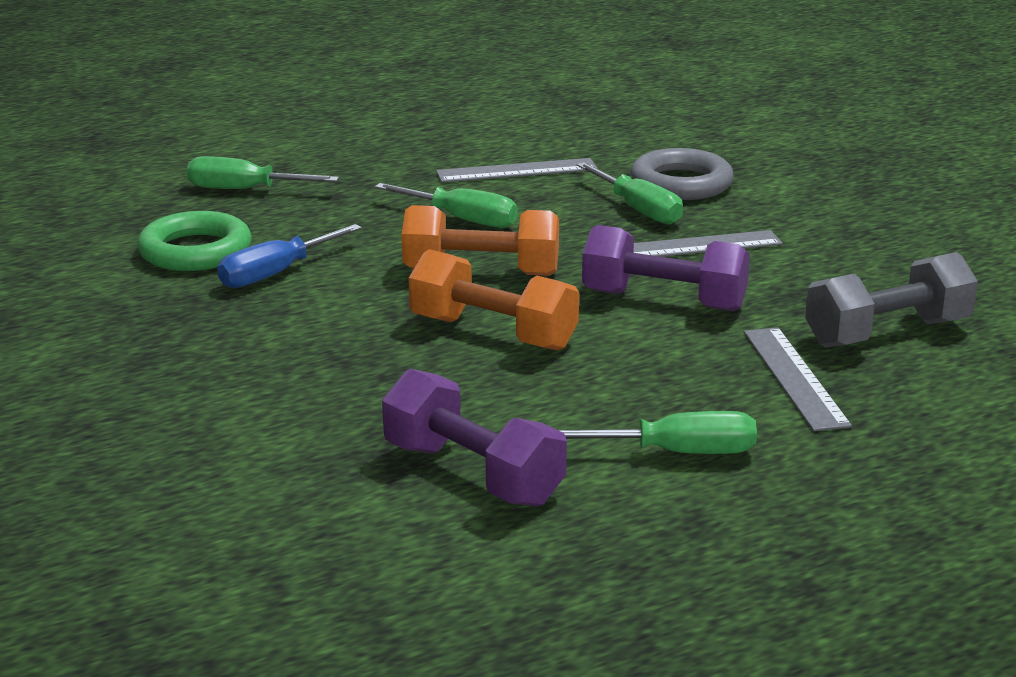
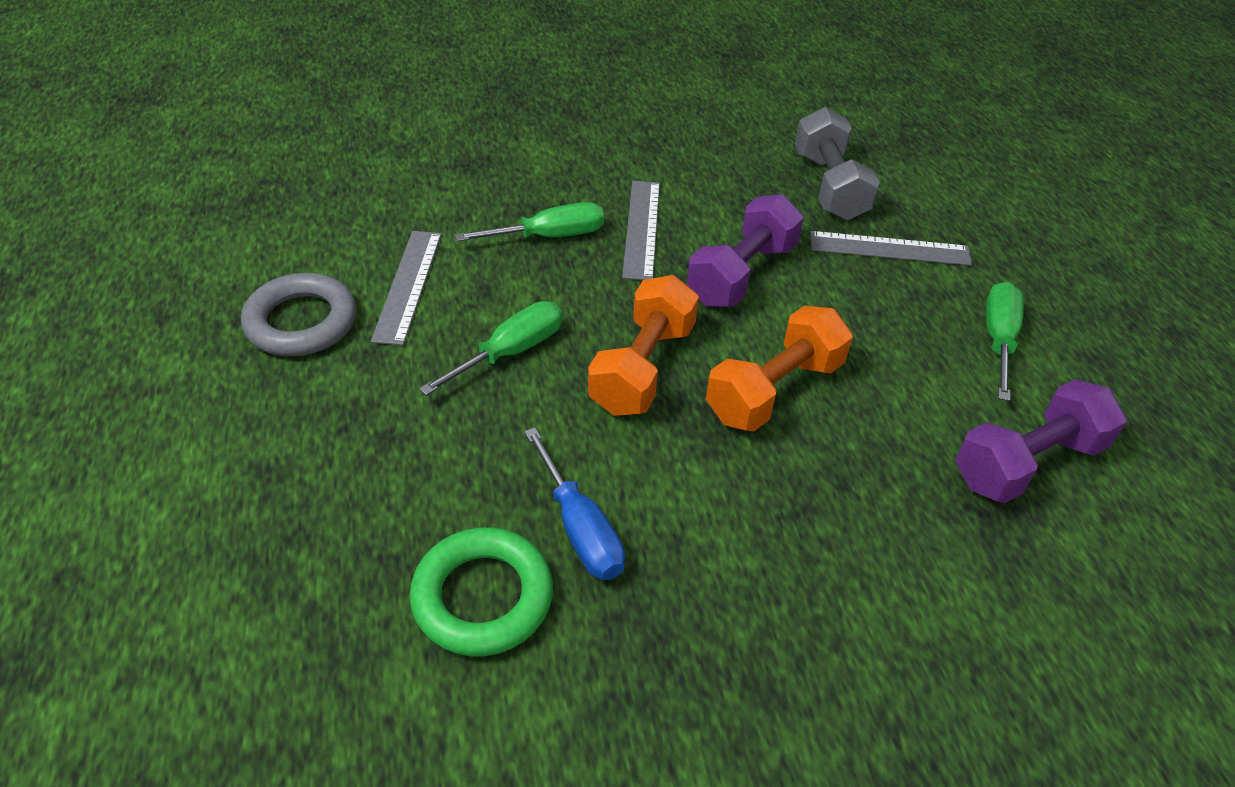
camera: 75 degrees left, 20 degrees up
green screwdriver [187,156,339,189] -> none
grey ring [630,148,733,200] -> grey ring moved to [241,273,356,356]

